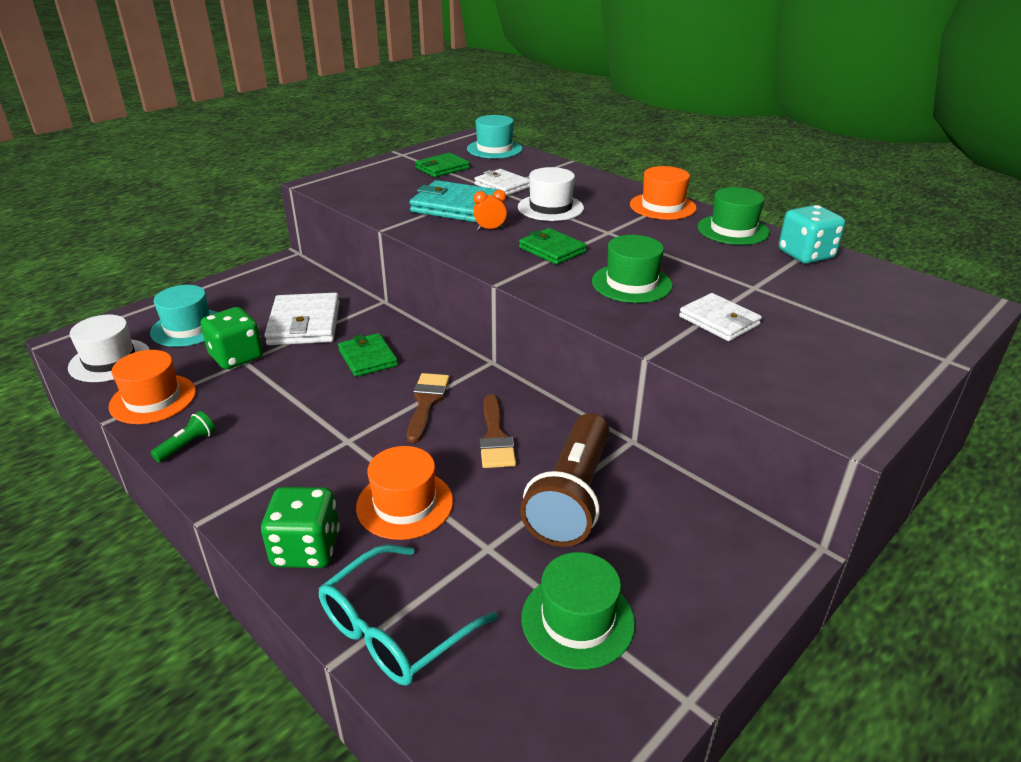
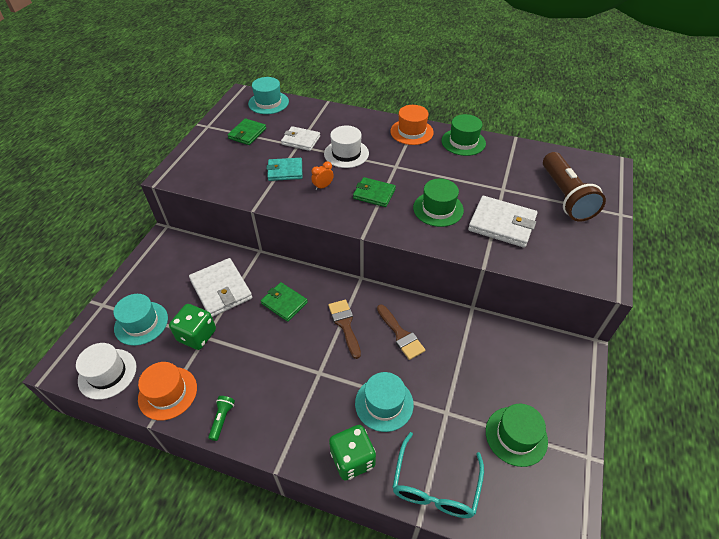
camera: 25 degrees left, 15 degrees up
orange hat [356,446,453,540] -> turquoise hat [355,372,414,432]
turquoise wallet [409,180,499,222] -> turquoise wallet [267,158,302,181], size x0.65
brown flashlight [520,413,609,547] -> brown flashlight moved to [543,152,606,222]
white wallet [679,293,762,341] -> white wallet [468,196,537,248], size x1.54
turquoise dice [779,205,845,264] -> none

